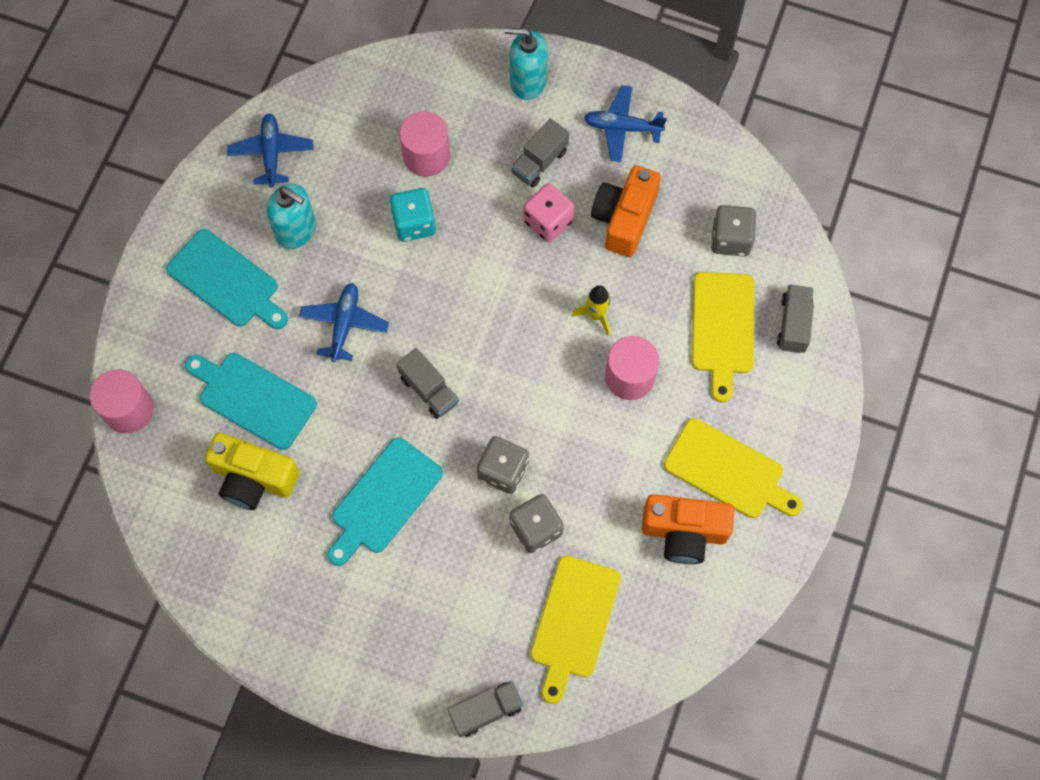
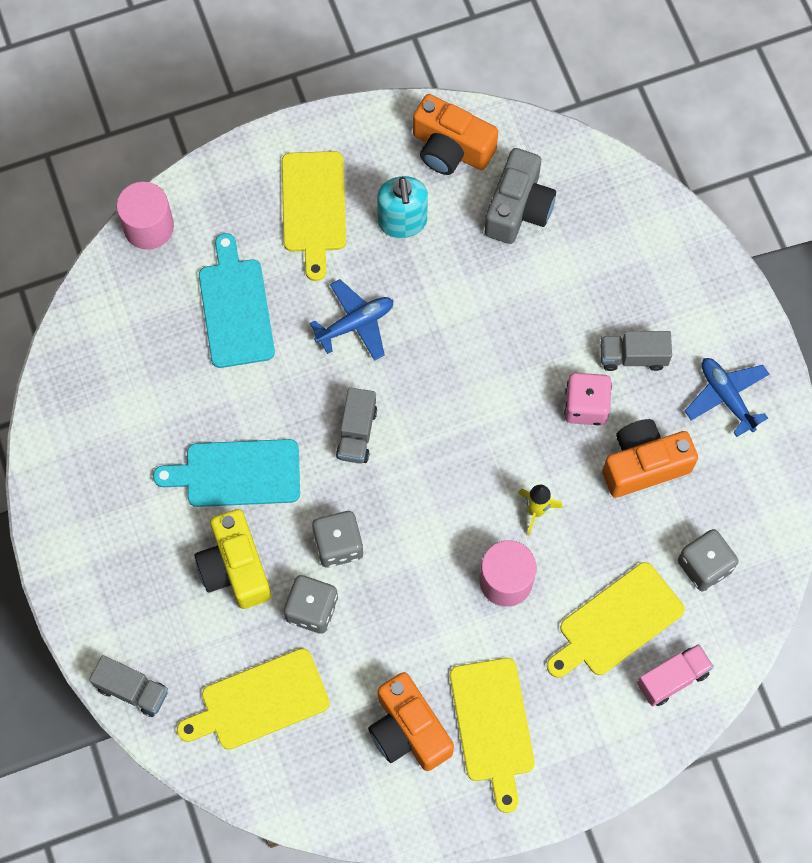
camera: 50 degrees right, 0 degrees up
turquoise cutting board [166,229,288,329] -> yellow cutting board [282,151,346,281]
yellow camera [205,433,300,510] -> yellow camera moved to [195,509,271,609]
blue plane [227,113,314,187] -> orange camera [413,94,498,175]
turquoise dice [390,188,436,242] -> none
pink cylinder [399,111,450,177] -> none
turquoise soap dispenser [505,27,548,100] -> none
grey truck [777,284,814,353] -> pink truck [637,644,714,706]
none -> grey camera [484,148,556,244]

